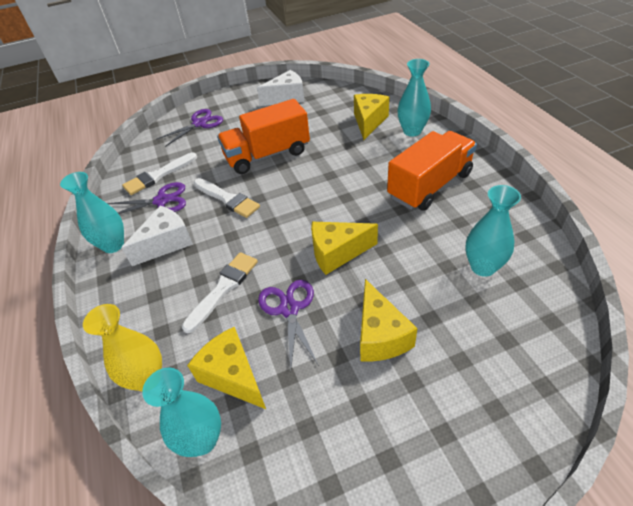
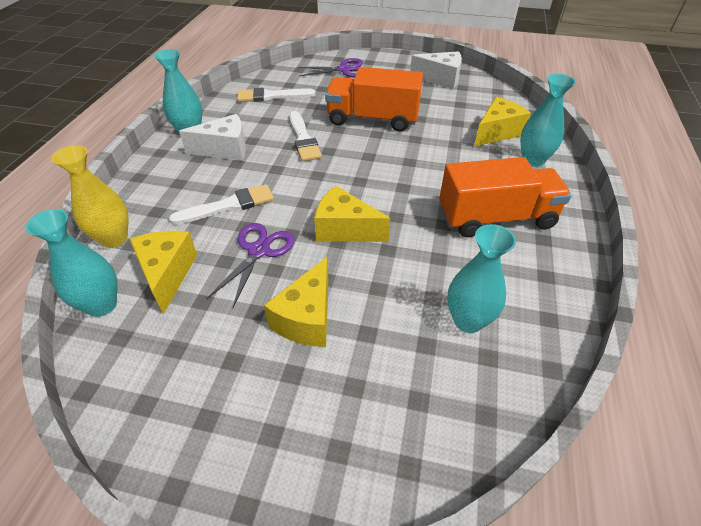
camera: 30 degrees right, 0 degrees up
purple scissors [107,182,186,214] -> none

